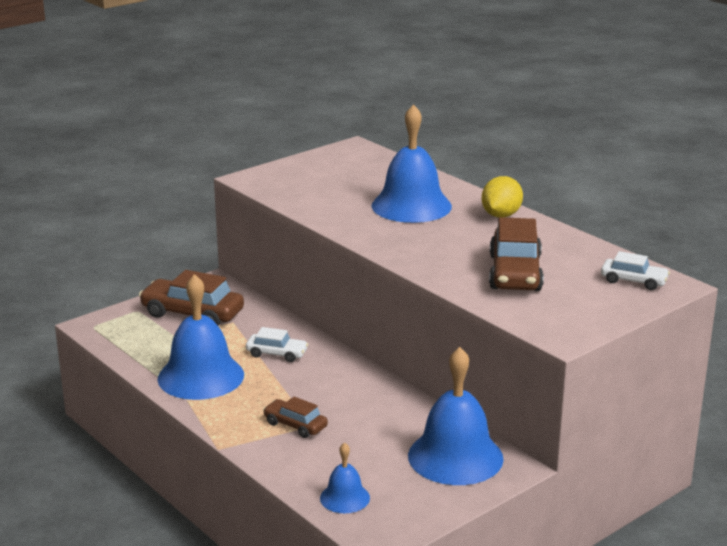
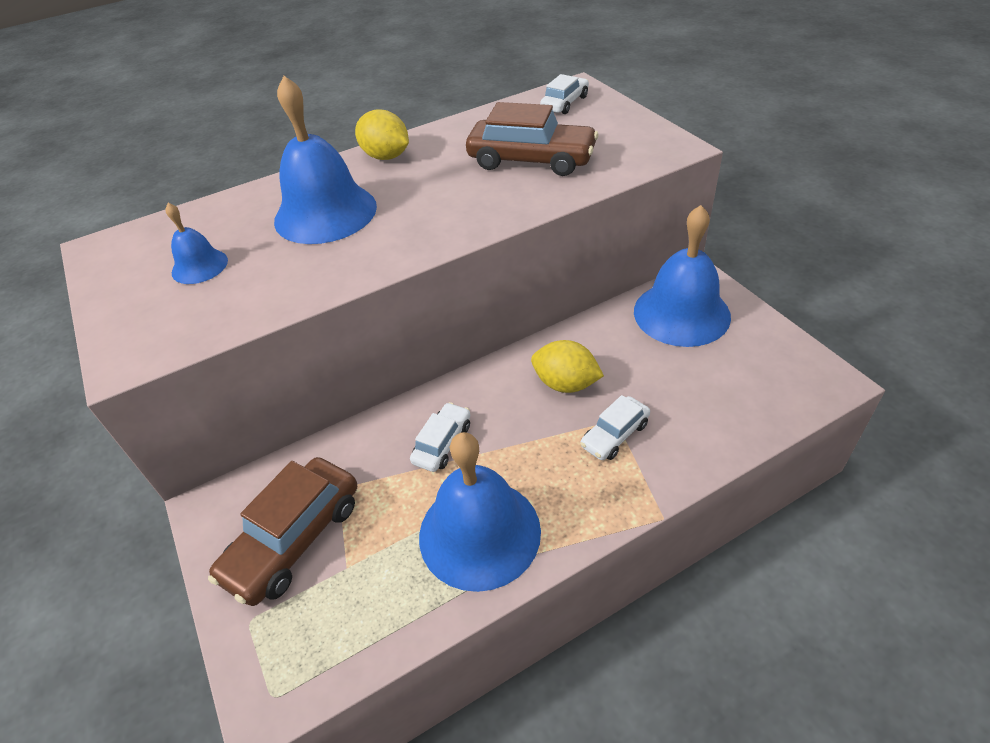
camera: 75 degrees left, 20 degrees up
brown car [263,397,328,438] -> white car [580,395,650,460]
blue bell [320,442,370,513] -> blue bell moved to [165,203,228,284]
none -> yellow lemon [531,340,604,393]

